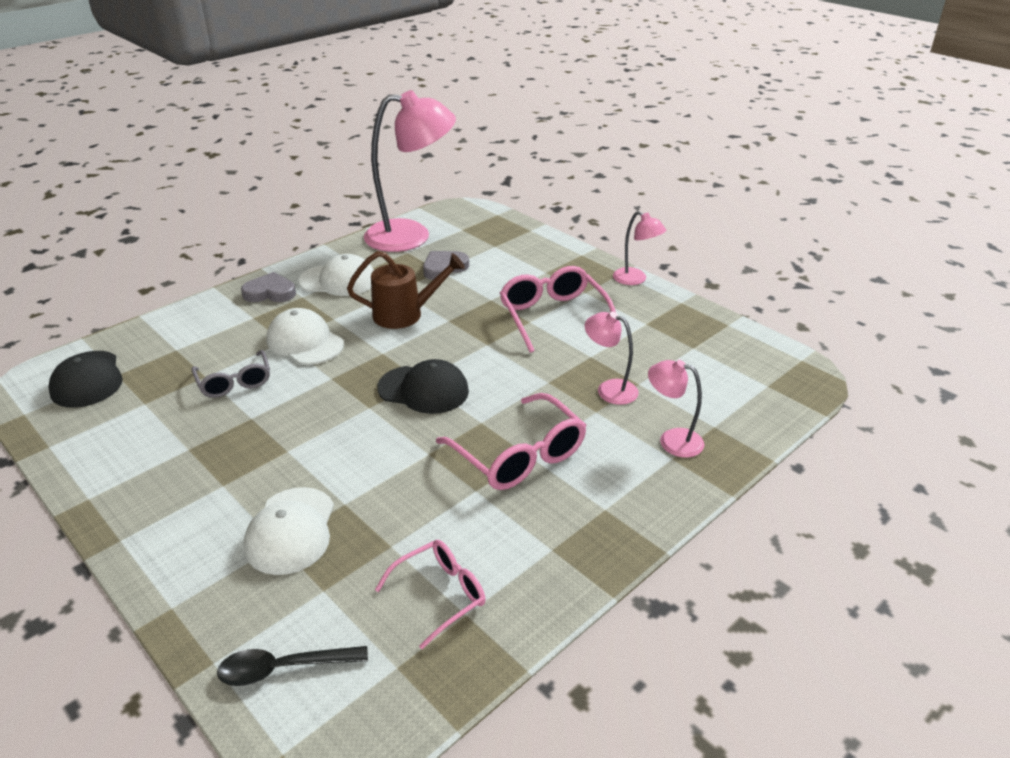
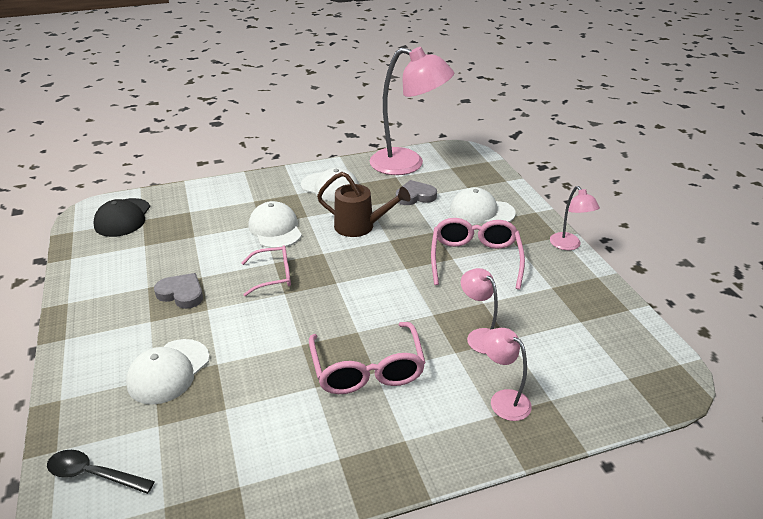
camera: 25 degrees right, 0 degrees up
grey glasses [191,350,270,398] -> none
grey heart [241,272,296,302] -> grey heart moved to [154,273,203,309]
pink glasses [375,540,486,649] -> pink glasses moved to [241,245,291,296]
black cap [377,359,469,414] -> none
none -> white cap [450,187,516,224]

